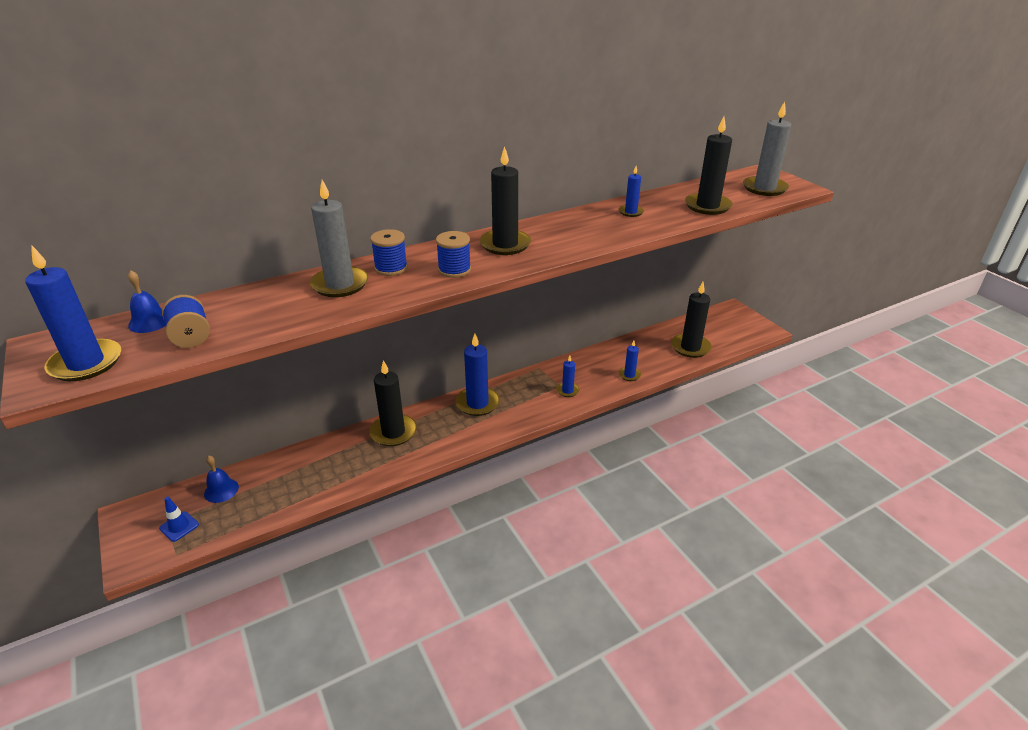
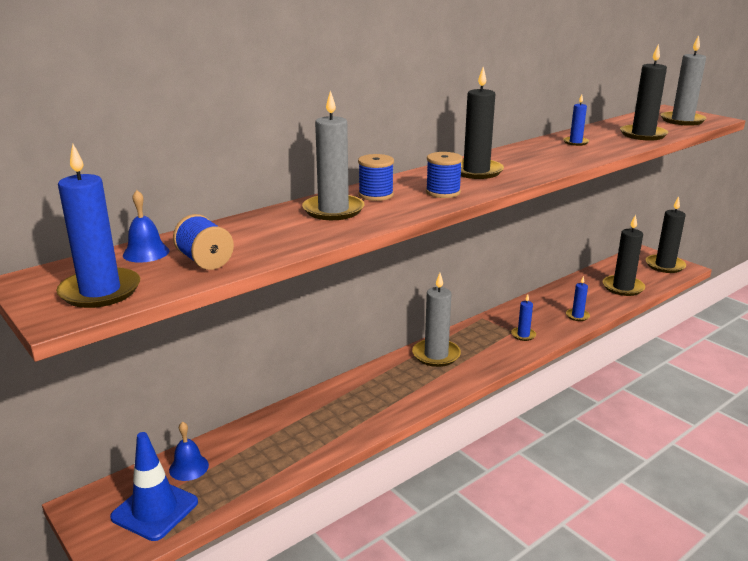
camera: 10 degrees left, 10 degrees down
blue traffic cone [159,496,199,542] -> blue traffic cone [110,432,198,541], size x1.87
black candle [369,360,417,446] -> black candle moved to [646,196,686,273]
blue candle [455,334,500,416] -> grey candle [412,273,461,367]

